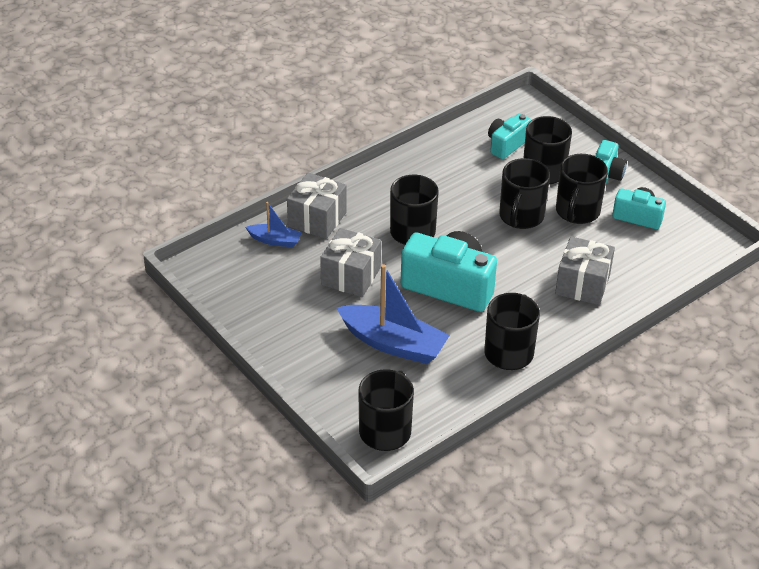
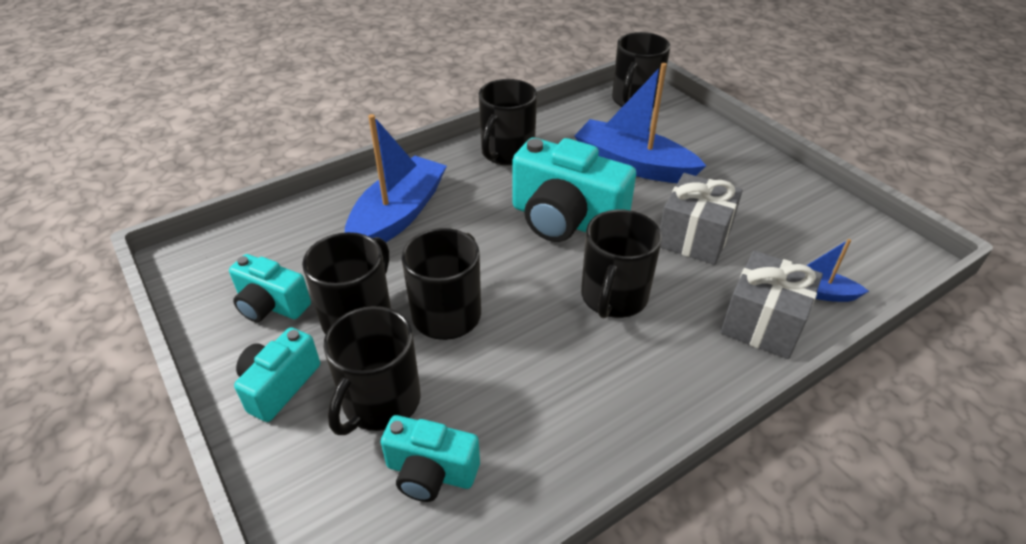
camera: 175 degrees left, 0 degrees up
turquoise camera [488,113,531,159] -> turquoise camera turned 60 degrees clockwise [381,415,480,502]
grey gift [555,236,615,305] -> blue boat [345,114,447,242]

